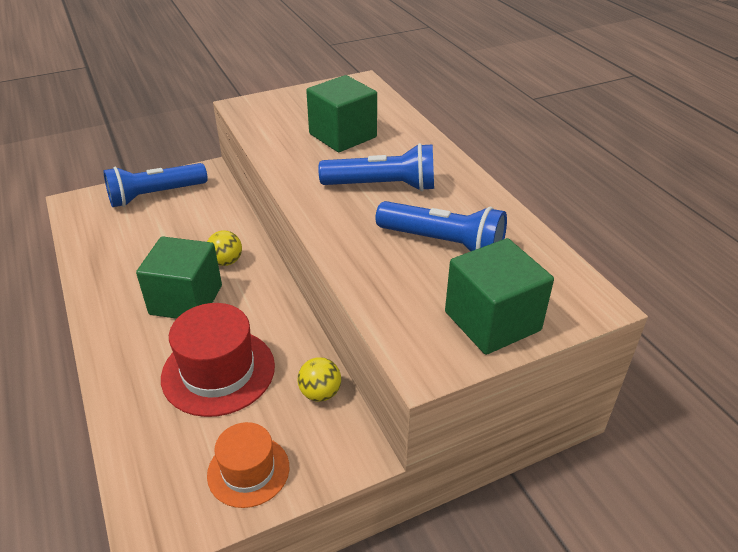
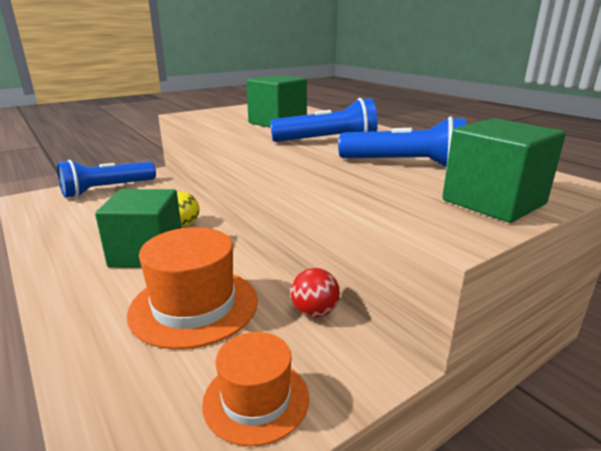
camera: 10 degrees left, 15 degrees down
red hat [161,303,275,417] -> orange hat [127,227,258,349]
yellow ball [298,357,341,402] -> red ball [291,268,340,318]

